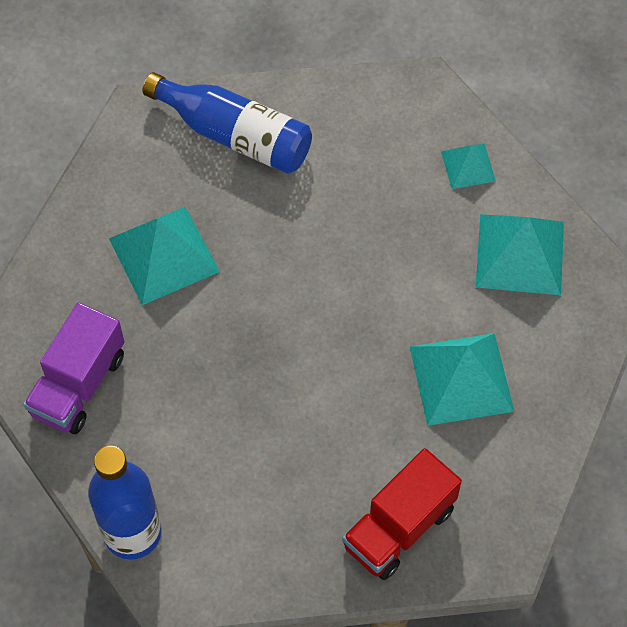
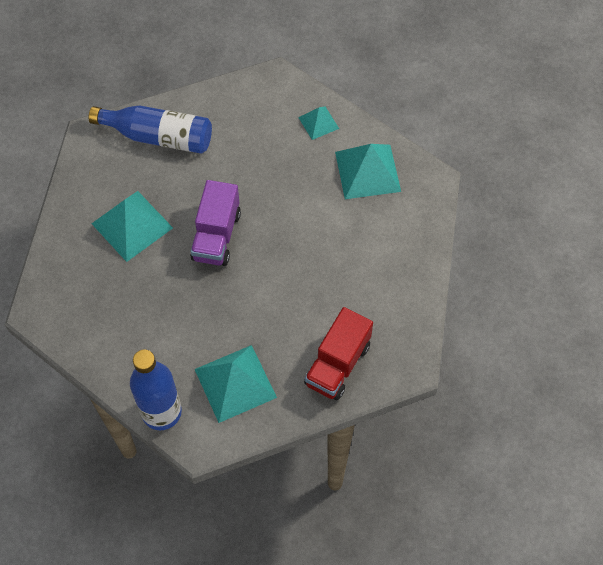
camera: 15 degrees left, 0 degrees up
purple truck [23,302,124,434] -> purple truck moved to [190,180,241,266]
turquoise pyramid [410,333,514,426] -> turquoise pyramid moved to [195,345,277,423]

